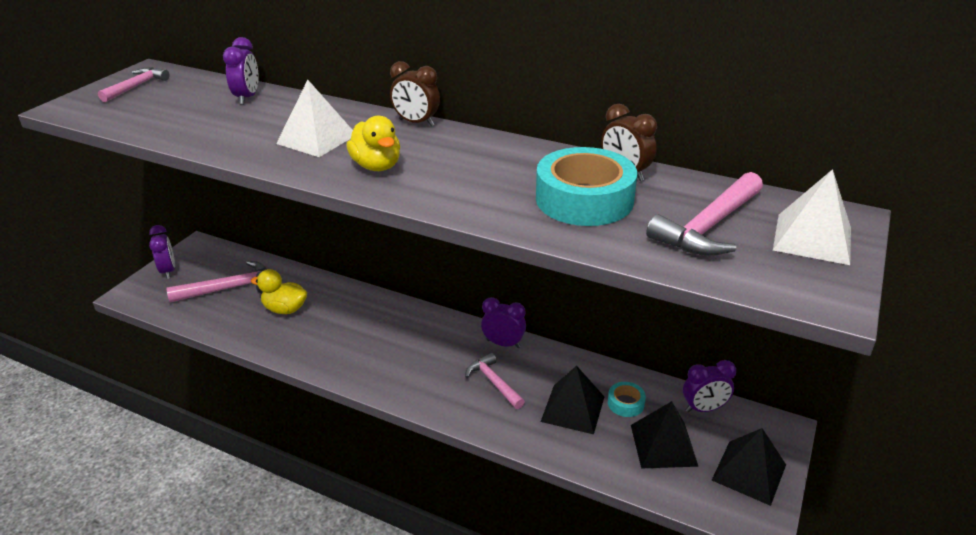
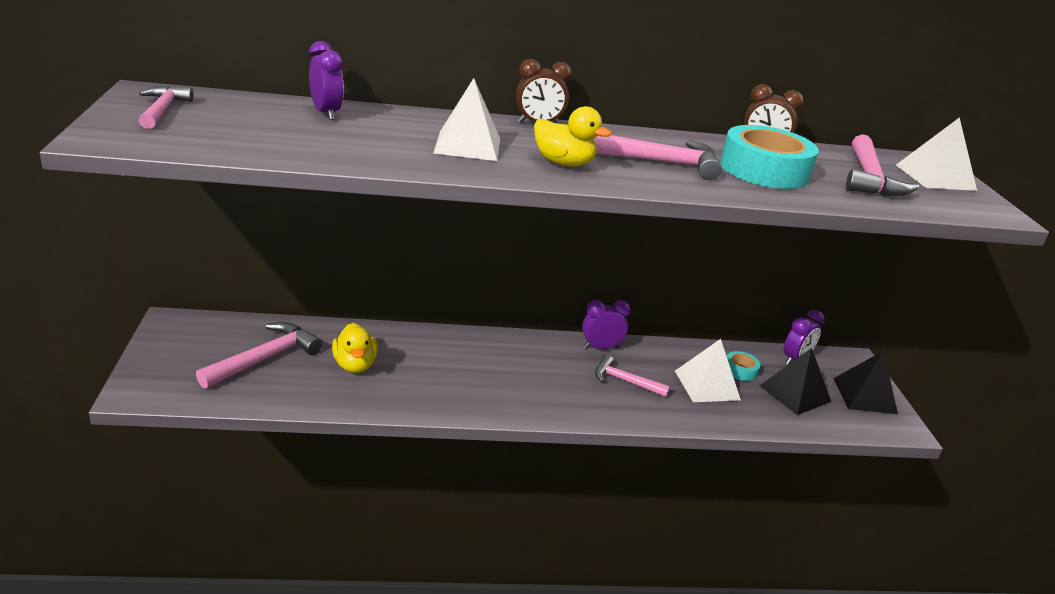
camera: 35 degrees left, 5 degrees down
purple clock [149,225,175,279] -> none
yellow duck [251,269,307,314] -> yellow duck turned 90 degrees counterclockwise [332,323,378,373]
black pyramid [541,366,604,434] -> white pyramid [675,339,741,402]
none -> pink hammer [593,135,721,180]

